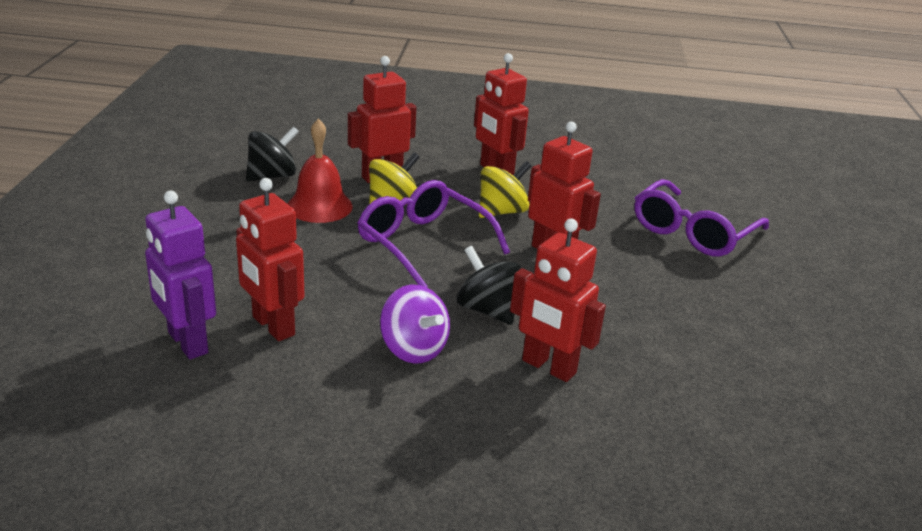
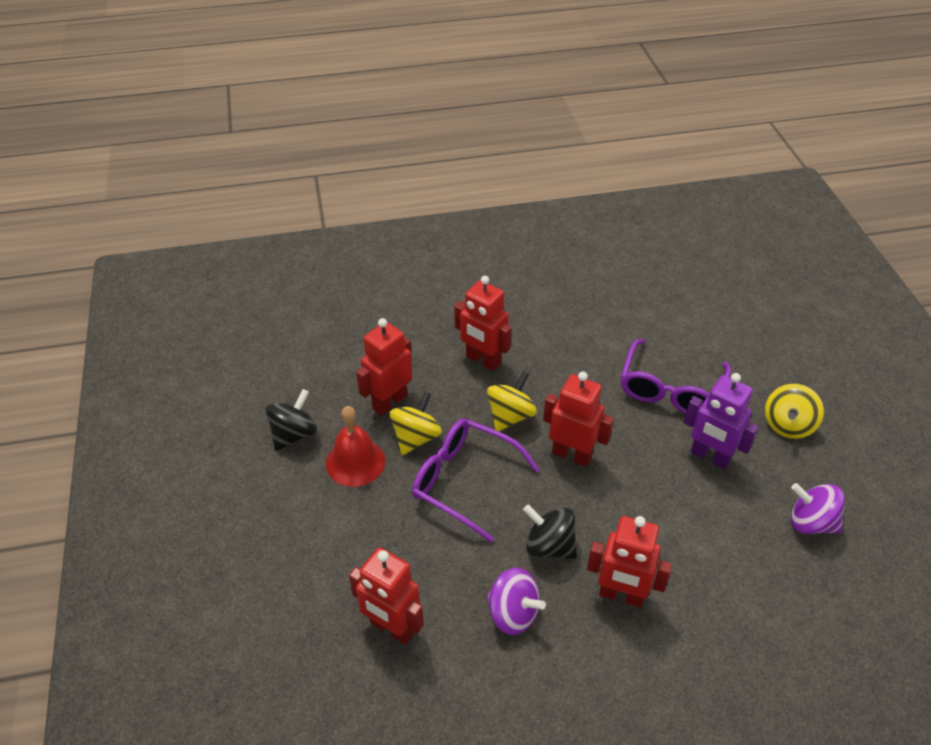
camera: 15 degrees left, 15 degrees up
purple robot [145,191,216,359] -> purple robot moved to [683,373,759,469]
none -> yellow spinning top [765,384,824,439]
none -> purple spinning top [791,483,845,534]

